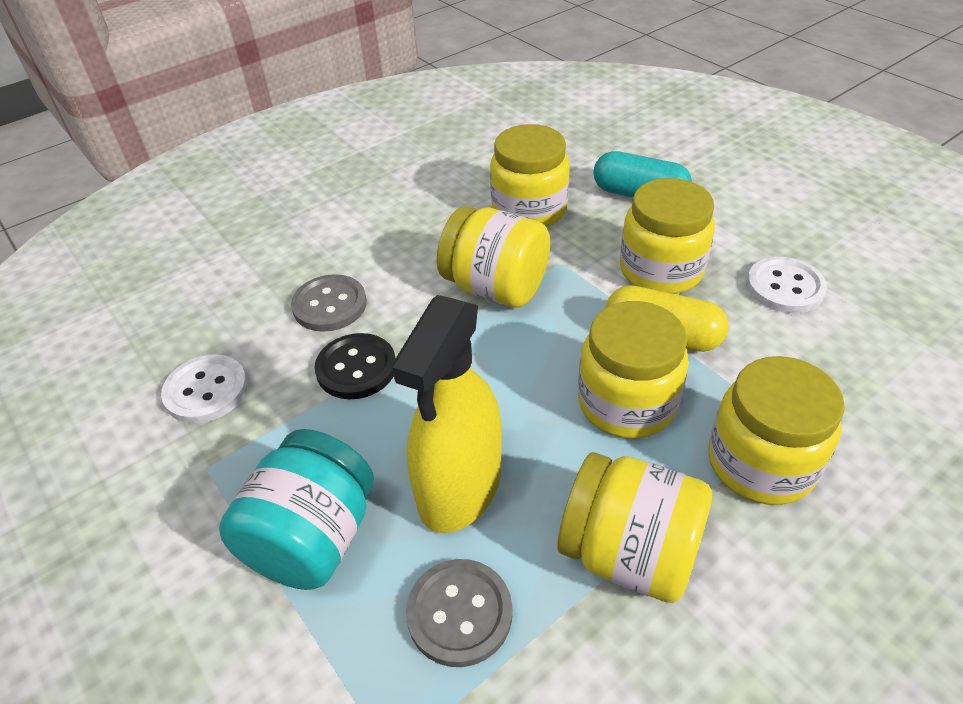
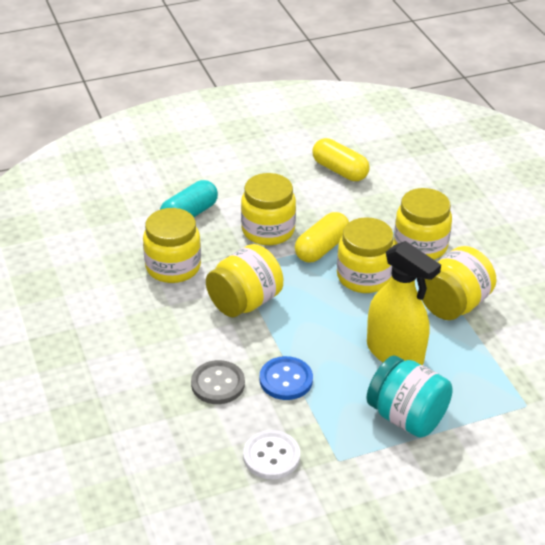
camera: 75 degrees left, 5 degrees down
black button [314,333,396,399] -> blue button [260,356,313,400]
grey button [406,559,512,667] -> none
white button [747,257,827,313] -> none
none -> yellow capsule [312,138,370,181]

